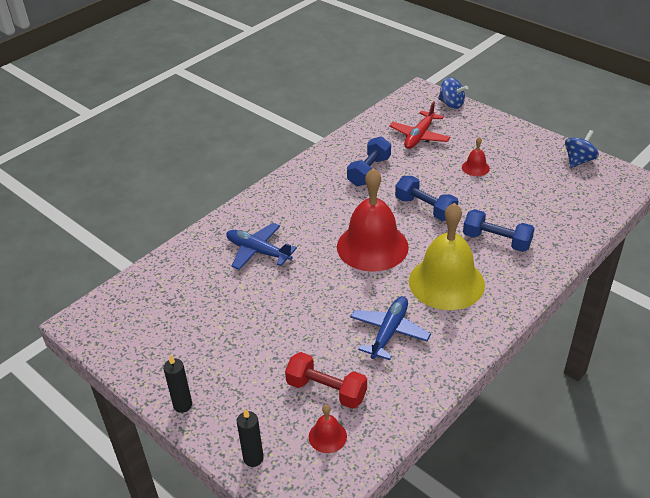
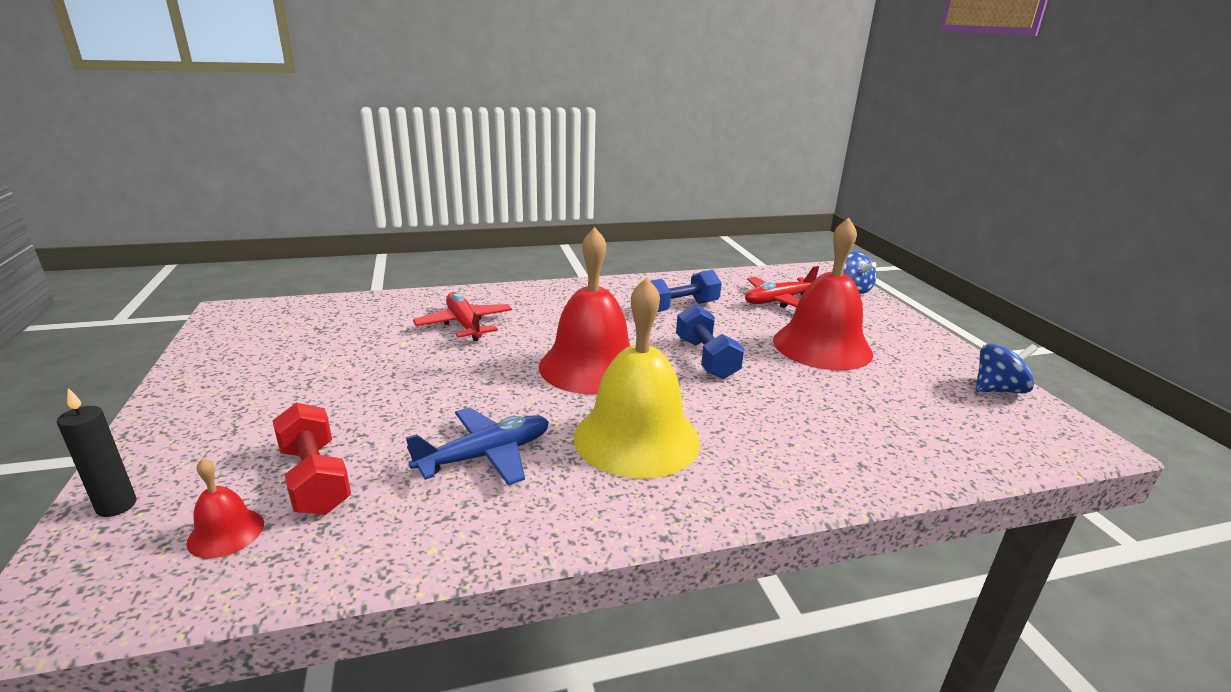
camera: 30 degrees right, 15 degrees down
black candle [163,355,192,413] -> none
blue plane [226,223,297,270] -> red plane [413,292,512,341]
red bell [462,137,490,176] -> red bell [773,218,873,371], size x2.34
blue dumbbell [463,209,535,252] -> none

